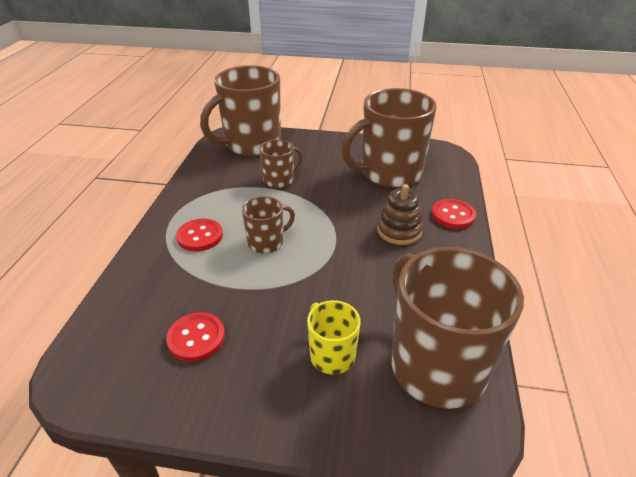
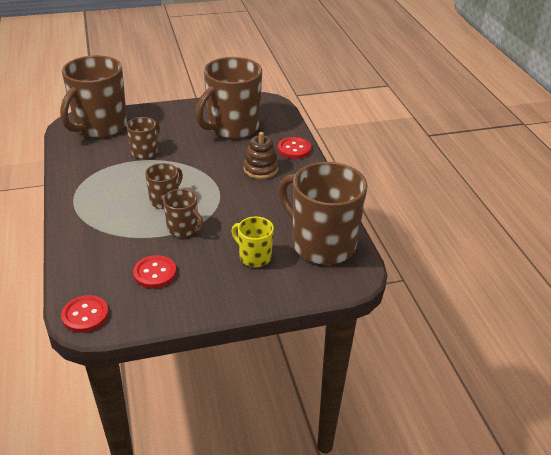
camera: 25 degrees left, 0 degrees up
red button [176,218,223,251] -> red button moved to [61,295,109,333]
none -> brown mug [163,189,204,237]

